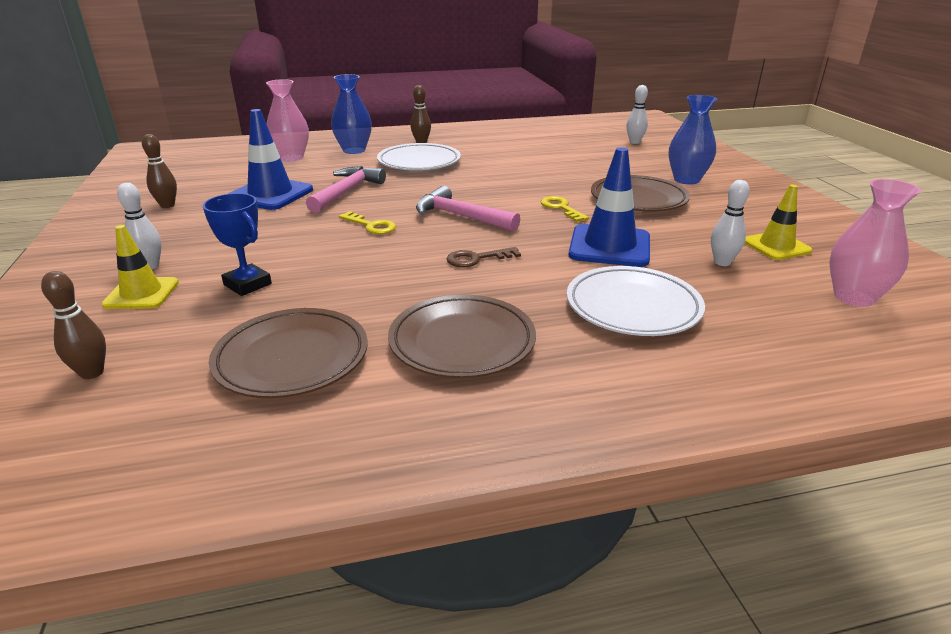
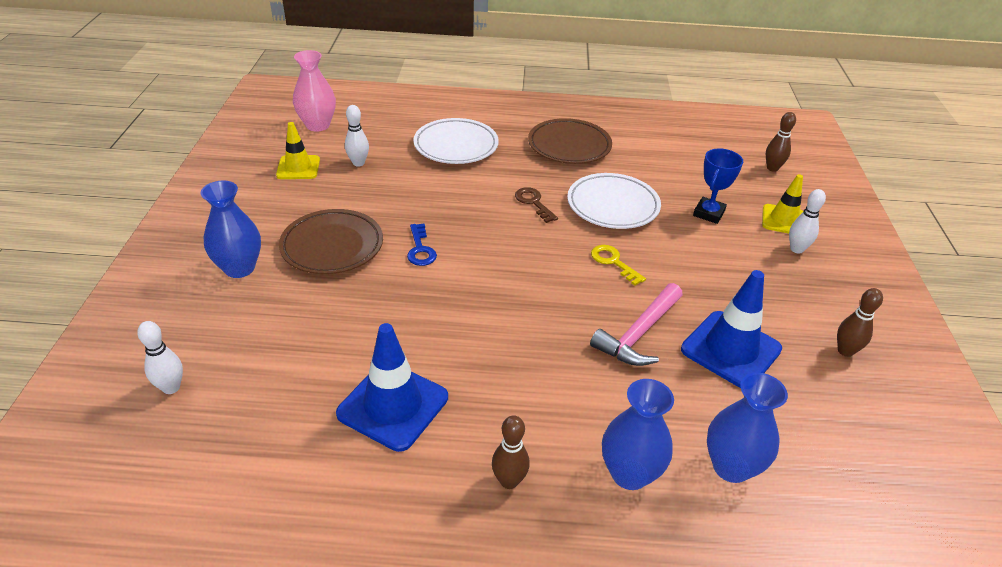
camera: 165 degrees left, 10 degrees up
blue trophy [203,193,272,296] -> blue trophy turned 60 degrees clockwise [693,148,743,224]
brown plate [209,308,368,398] -> none
pink vase [266,79,309,162] -> blue vase [707,373,788,483]
white plate [377,143,461,170] -> white plate moved to [567,173,661,229]
pink hammer [416,186,520,232] -> none
brown key [447,247,521,267] -> brown key turned 120 degrees counterclockwise [515,187,558,223]
yellow key [541,196,589,222] -> blue key [407,224,437,266]
blue traffic cone [569,147,650,267] -> blue traffic cone moved to [336,323,448,452]

